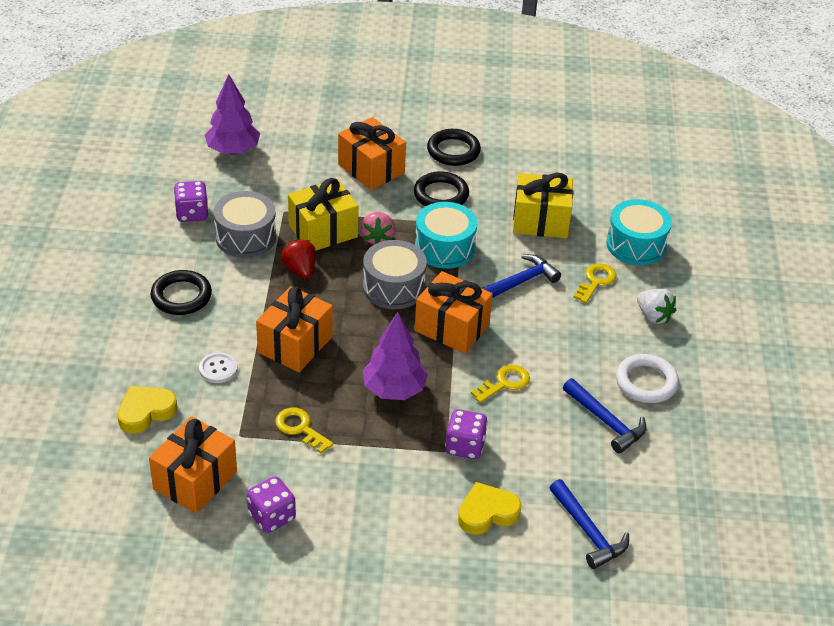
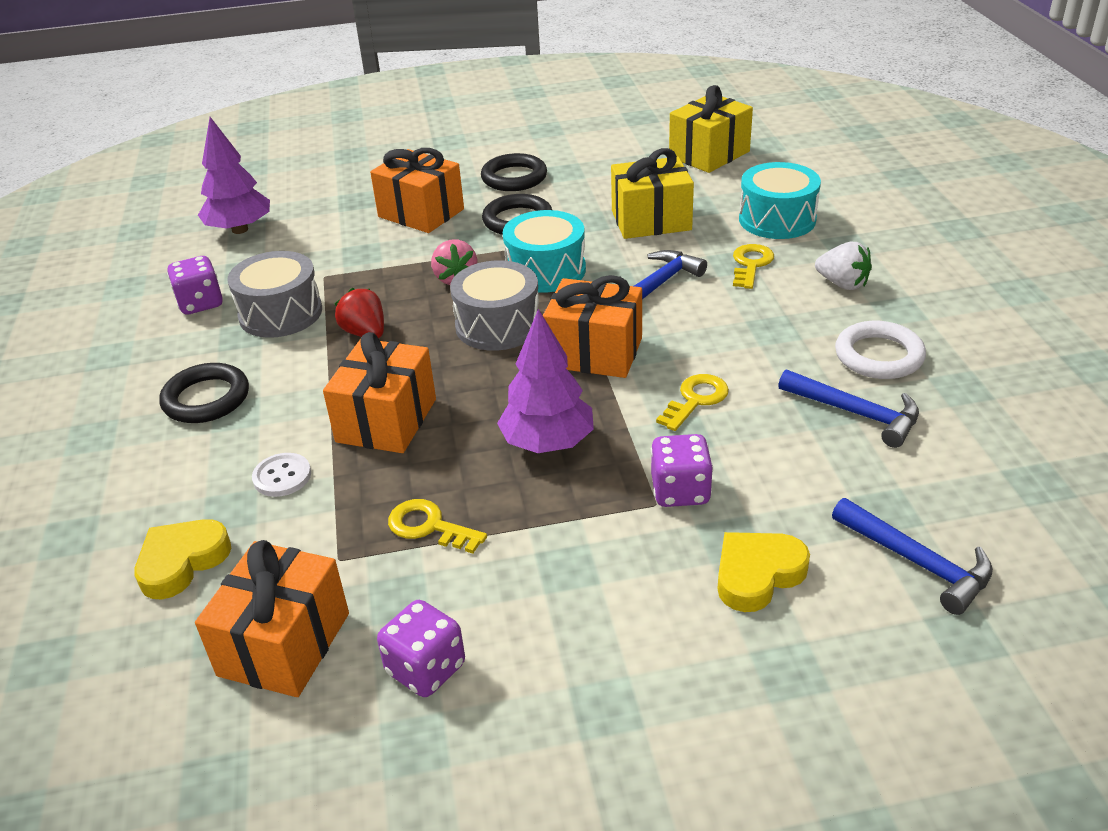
camera: 10 degrees left, 5 degrees down
yellow gift [288,178,359,251] -> yellow gift moved to [669,85,753,173]

